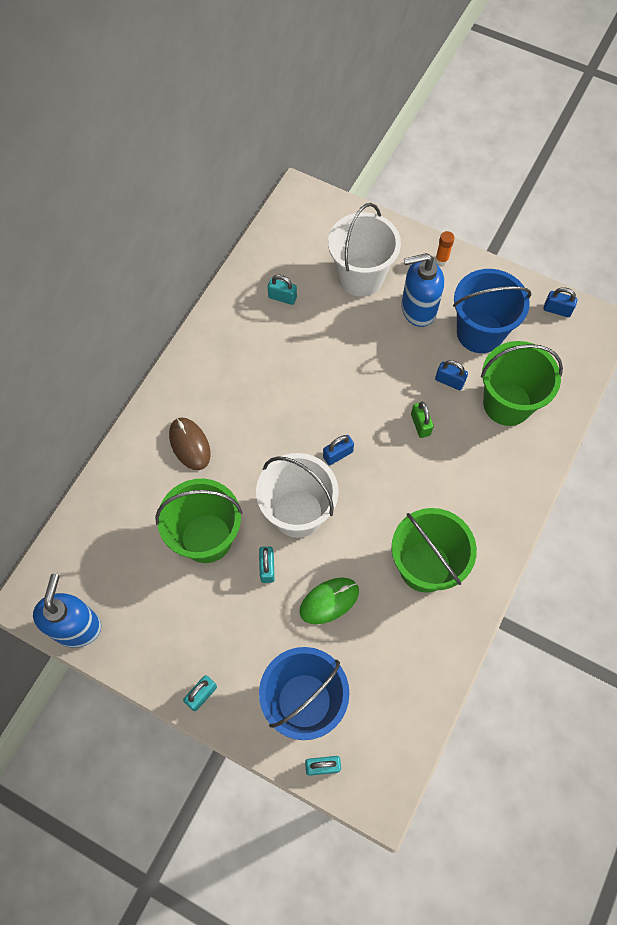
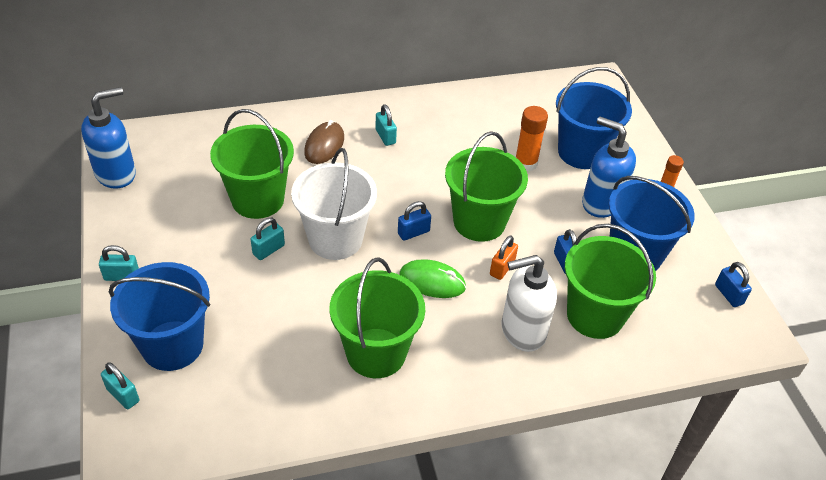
camera: 45 degrees right, 20 degrees down
turquoise padlock [268,275,297,305] -> turquoise padlock moved to [376,104,397,146]
green mouse [299,578,359,624] -> green mouse moved to [399,259,466,298]
blue padlock [323,435,354,465] -> blue padlock turned 45 degrees counterclockwise [398,201,431,241]
white bucket [328,203,401,297] -> blue bucket [556,67,632,169]
green padlock [411,402,434,438] -> orange padlock [490,236,518,280]
none -> green bucket [445,131,528,242]
none -> white soap dispenser [501,255,557,352]
none -> orange glue stick [515,106,548,171]

